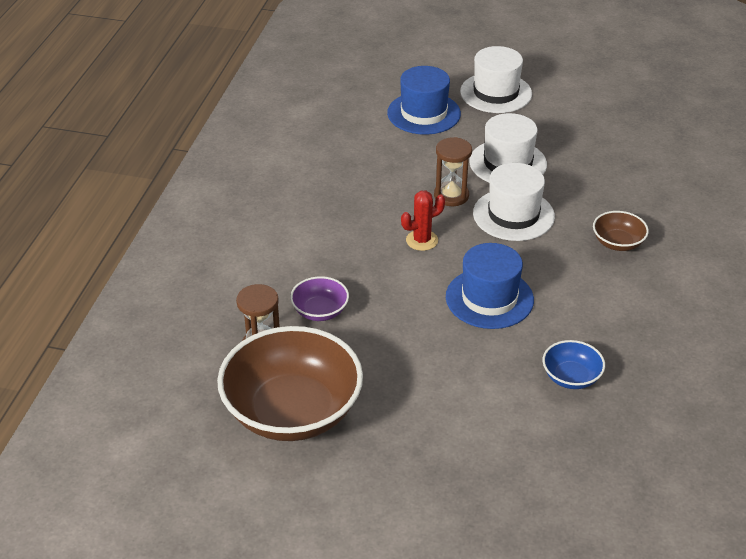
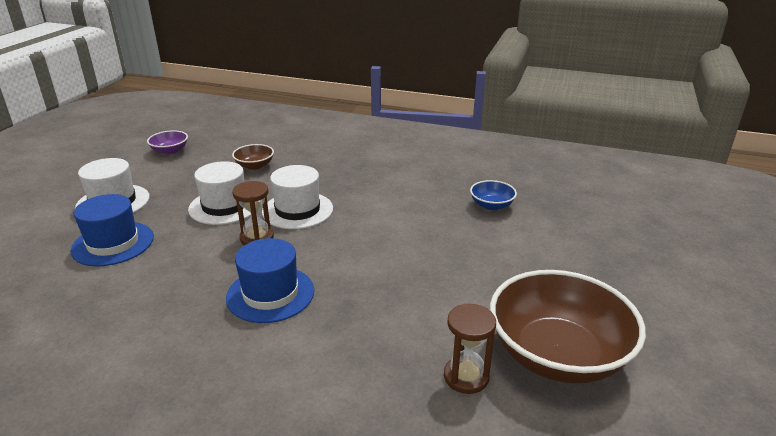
camera: 85 degrees left, 10 degrees down
purple bowl [290,276,349,321] -> purple bowl moved to [147,130,188,155]
red cactus [401,190,445,251] -> none
blue hat [446,243,534,329] -> blue hat moved to [226,238,314,323]
brown bowl [593,211,649,251] -> brown bowl moved to [232,144,274,170]

